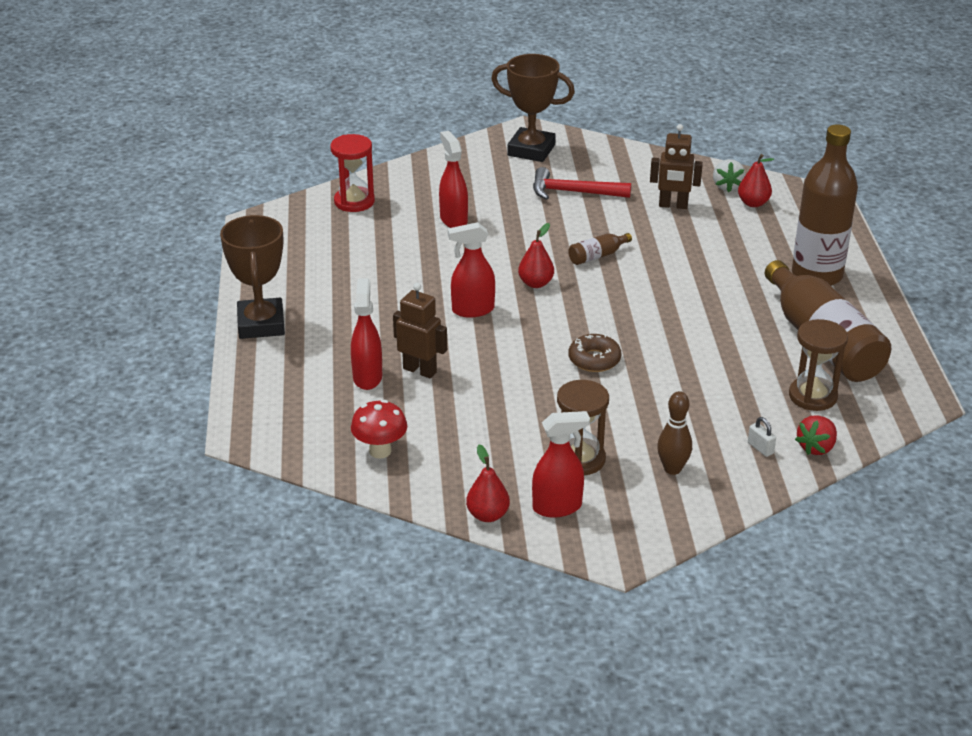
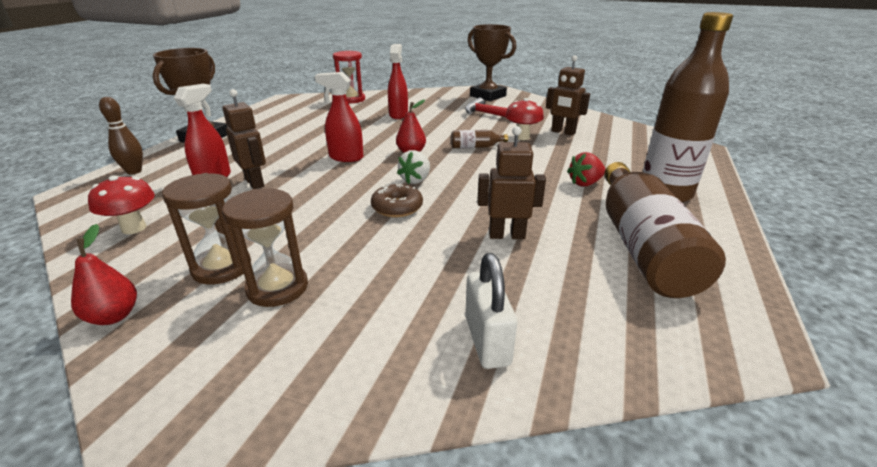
camera: 25 degrees right, 5 degrees down
red spray bottle [532,411,590,518] -> none
brown bowling pin [657,391,692,475] -> brown bowling pin moved to [99,97,143,175]
white strawberry [713,159,745,192] -> white strawberry moved to [397,150,430,184]
red pear [738,154,774,207] -> none
white padlock [748,417,776,457] -> white padlock [465,253,517,369], size x1.94
brown hourglass [789,319,848,411] -> brown hourglass moved to [162,173,251,284]
red strawberry [795,415,837,455] -> red strawberry moved to [567,152,606,186]
none -> brown robot [477,126,546,239]
none -> red mushroom [505,98,544,140]

